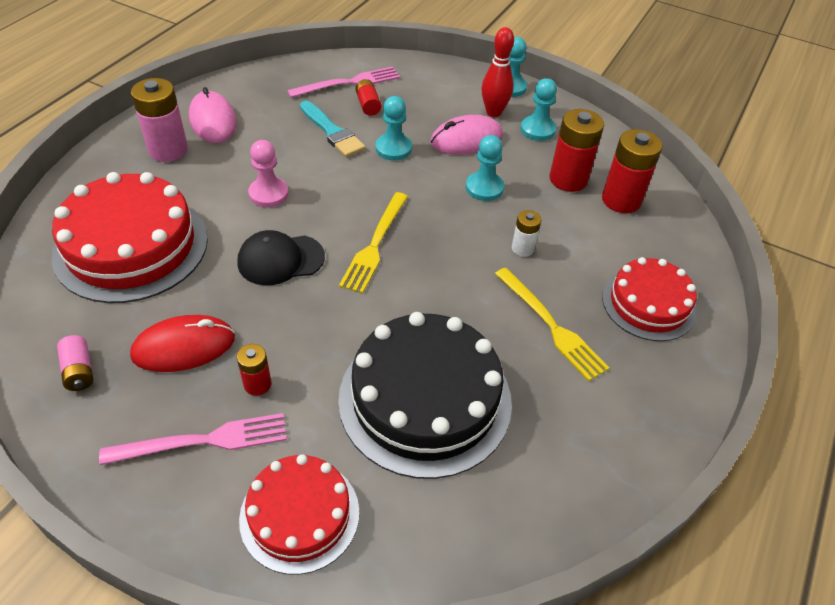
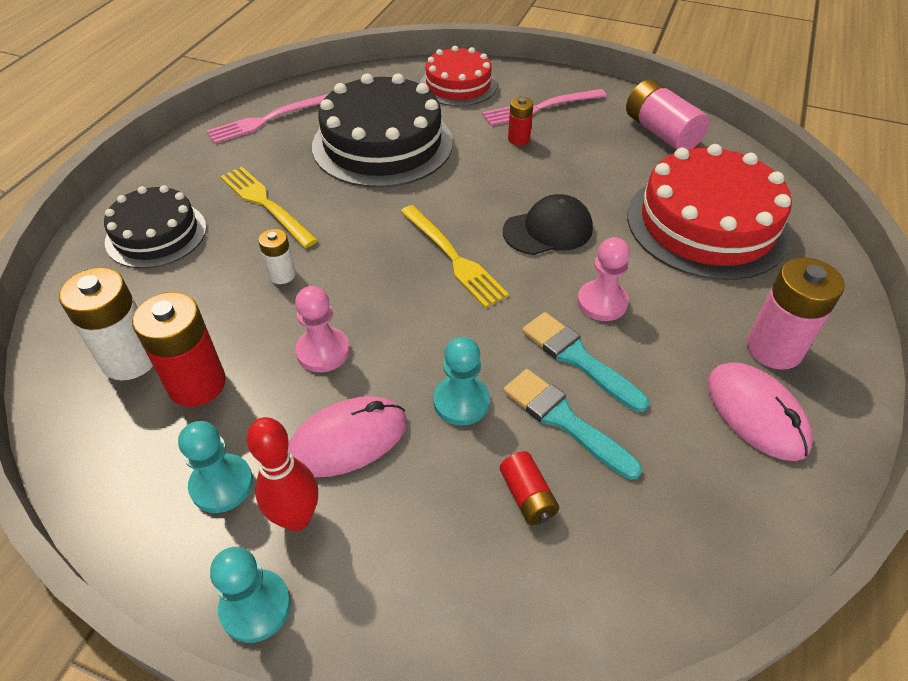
camera: 175 degrees right, 0 degrees up
pink battery [57,335,93,391] -> pink battery [626,79,709,150], size x1.85
red mouse [130,315,235,372] -> none
pink fork [287,66,400,98] -> pink fork moved to [206,94,328,144]
yellow fork [339,192,408,294] -> yellow fork turned 135 degrees clockwise [400,205,509,308]
turquoise pawn [466,135,504,201] -> pink pawn [295,286,350,372]
red battery [602,129,662,213] -> white battery [59,267,153,380]
red cake [602,257,697,341] -> black cake [104,185,206,269]
none -> turquoise brush [522,312,649,412]

